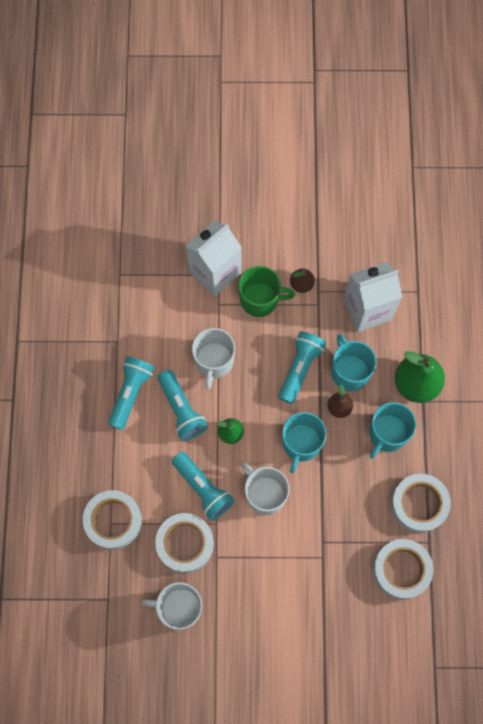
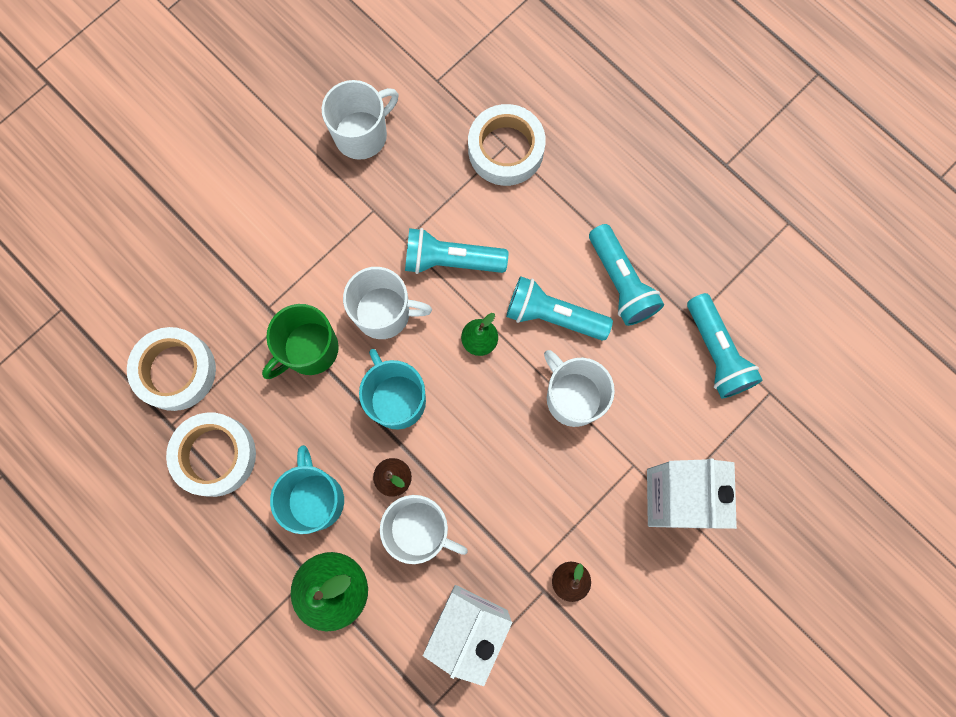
camera: 135 degrees right, 5 degrees up
white tape [155,513,214,573] -> none
green mug [238,266,295,317] -> green mug moved to [262,304,339,379]
turquoise flashlight [279,331,327,404] -> turquoise flashlight moved to [687,293,762,398]
turquoise mug [331,334,377,391] -> white mug [380,495,468,564]

